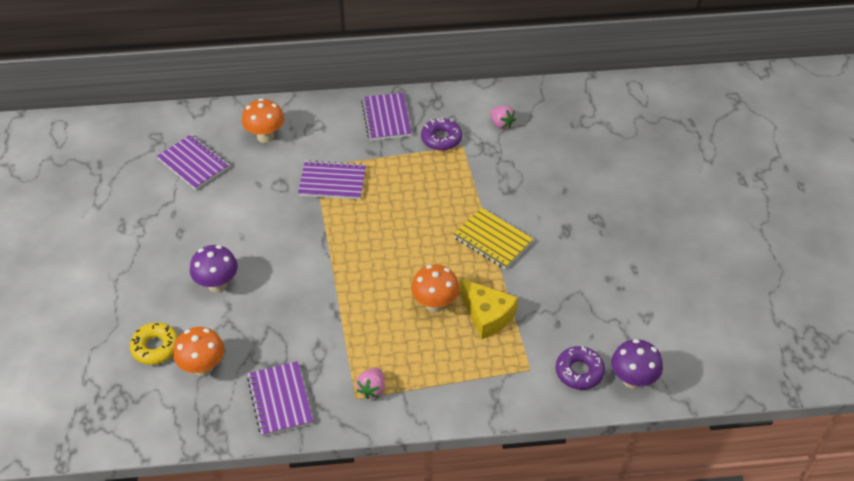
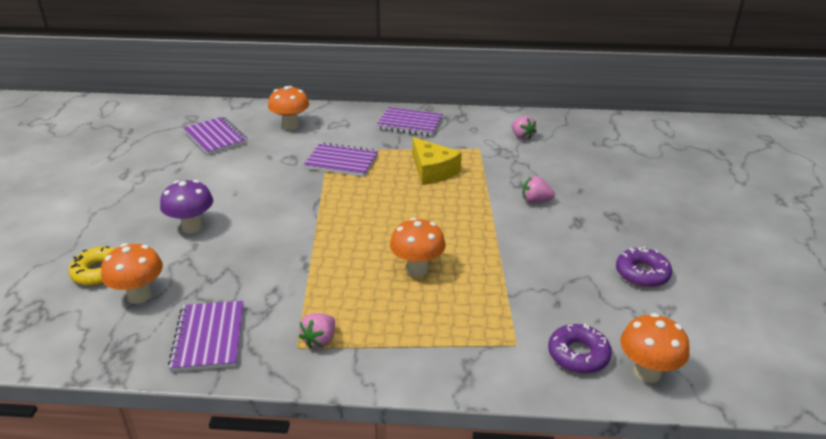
camera: 10 degrees right, 15 degrees down
purple notebook [361,93,412,141] -> purple notebook turned 75 degrees counterclockwise [376,107,443,136]
purple donut [421,117,462,151] -> purple donut moved to [616,246,672,288]
yellow notebook [453,208,533,269] -> none
yellow cheese [460,278,518,339] -> yellow cheese moved to [412,137,462,185]
purple mushroom [611,339,663,389] -> orange mushroom [620,313,689,383]
none -> pink strawberry [523,176,555,203]

